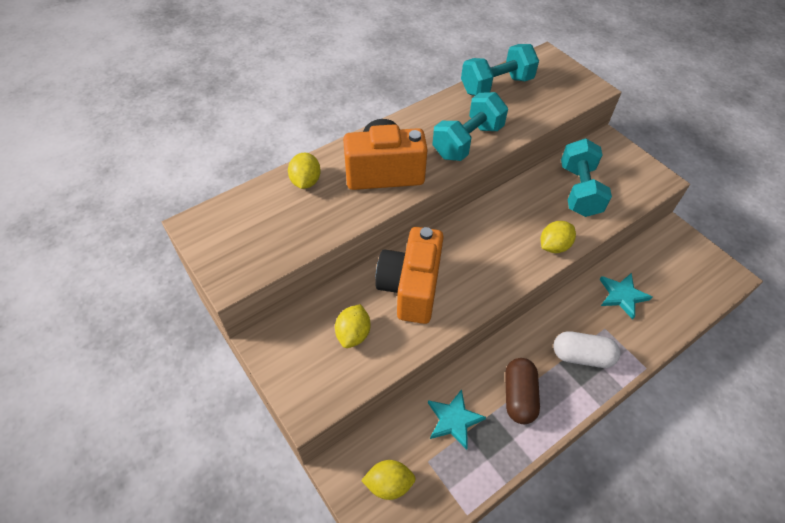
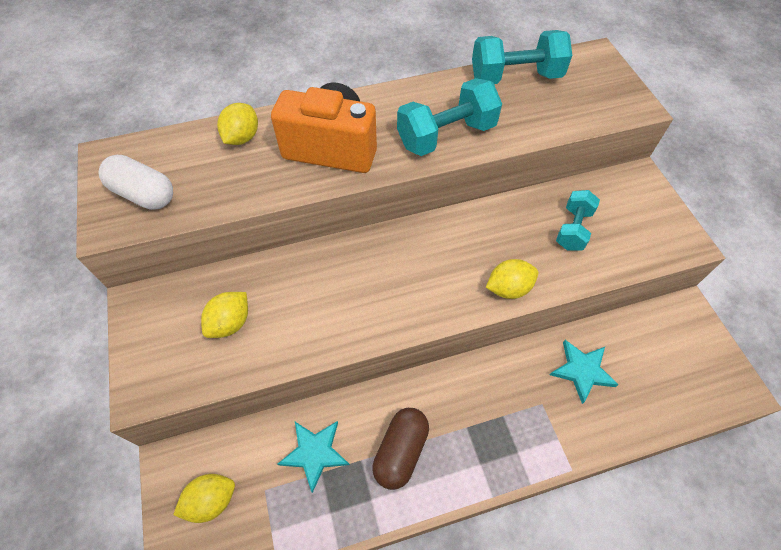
camera: 20 degrees right, 5 degrees up
yellow lemon [361,460,416,500] -> yellow lemon turned 45 degrees counterclockwise [173,474,235,523]
orange camera [375,227,443,324] -> none
white capsule [553,332,620,368] -> white capsule moved to [98,155,173,210]
turquoise dumbbell [561,139,612,217] -> turquoise dumbbell [556,190,600,251], size x0.63

